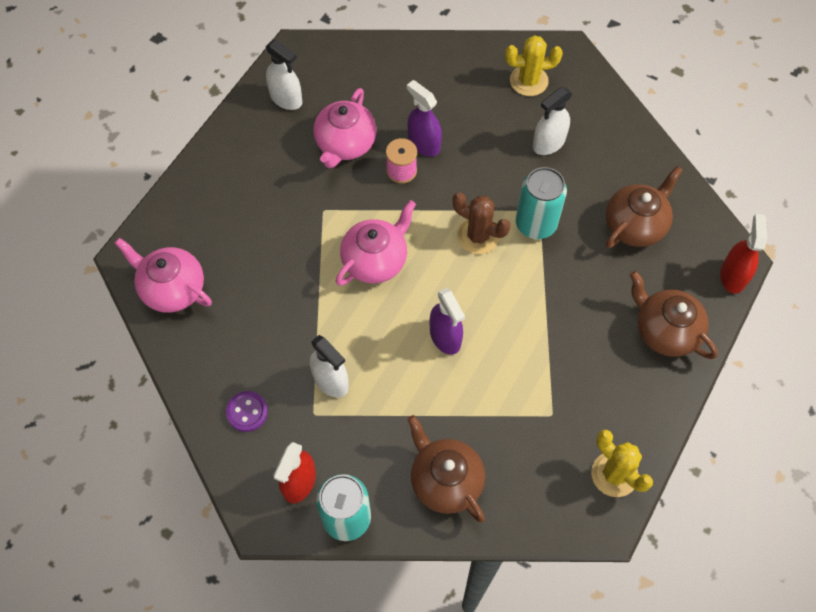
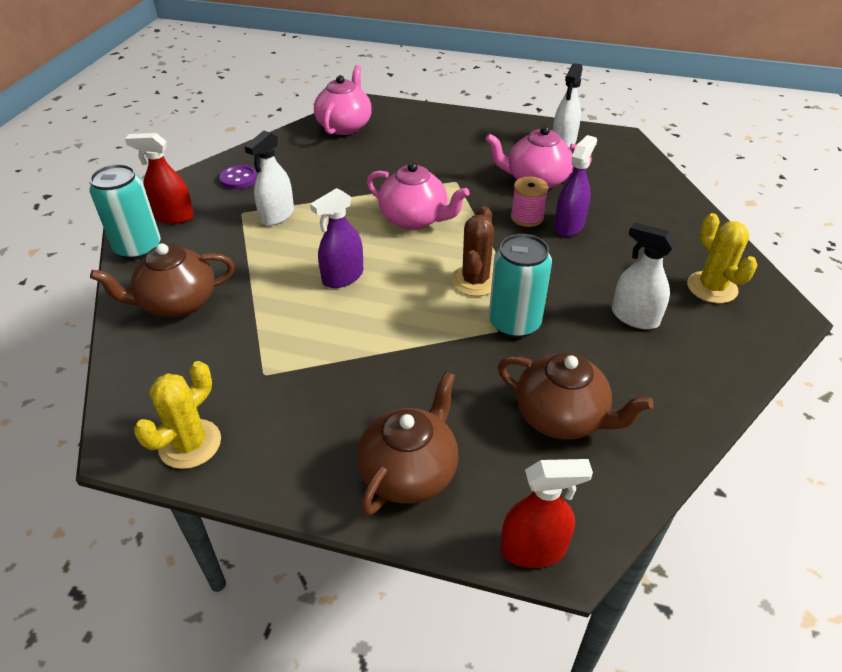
camera: 75 degrees right, 20 degrees down
brown teapot [408,415,485,522] -> brown teapot turned 150 degrees counterclockwise [90,243,234,317]

